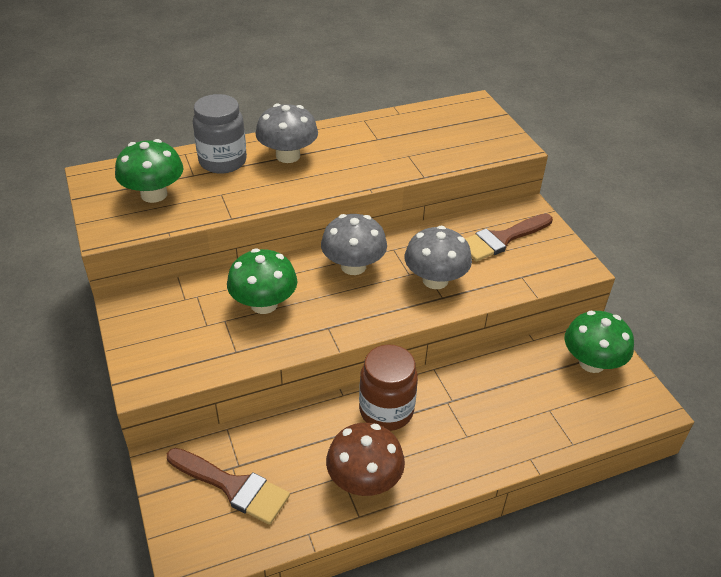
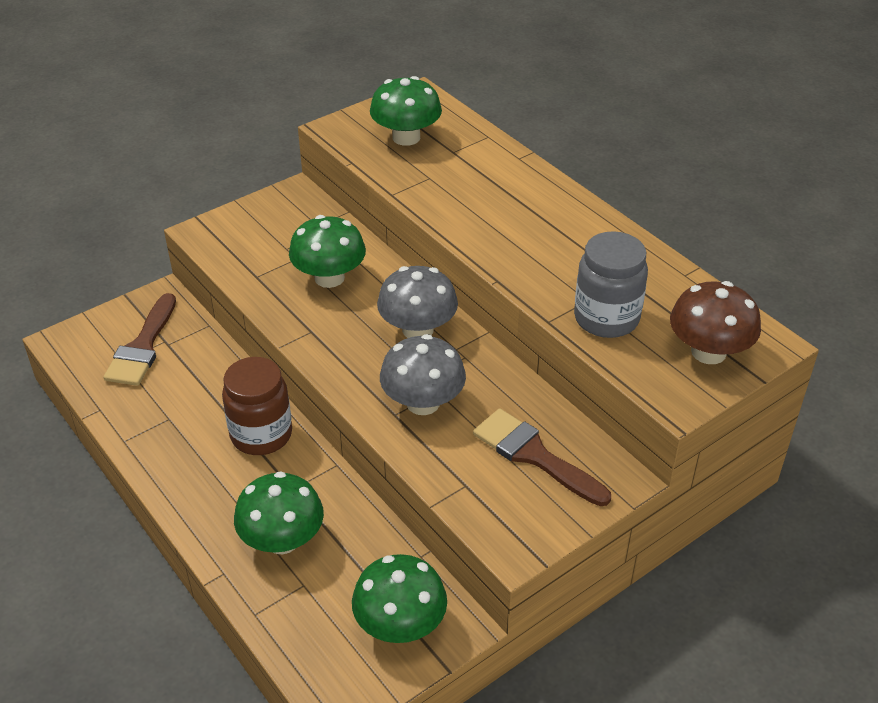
camera: 75 degrees right, 0 degrees up
grey jar [193,94,247,173] -> grey jar moved to [574,231,648,338]
grey mushroom [256,103,318,163] -> none
brown mushroom [326,423,405,496] -> brown mushroom moved to [670,281,761,364]
none -> green mushroom [234,471,324,554]

